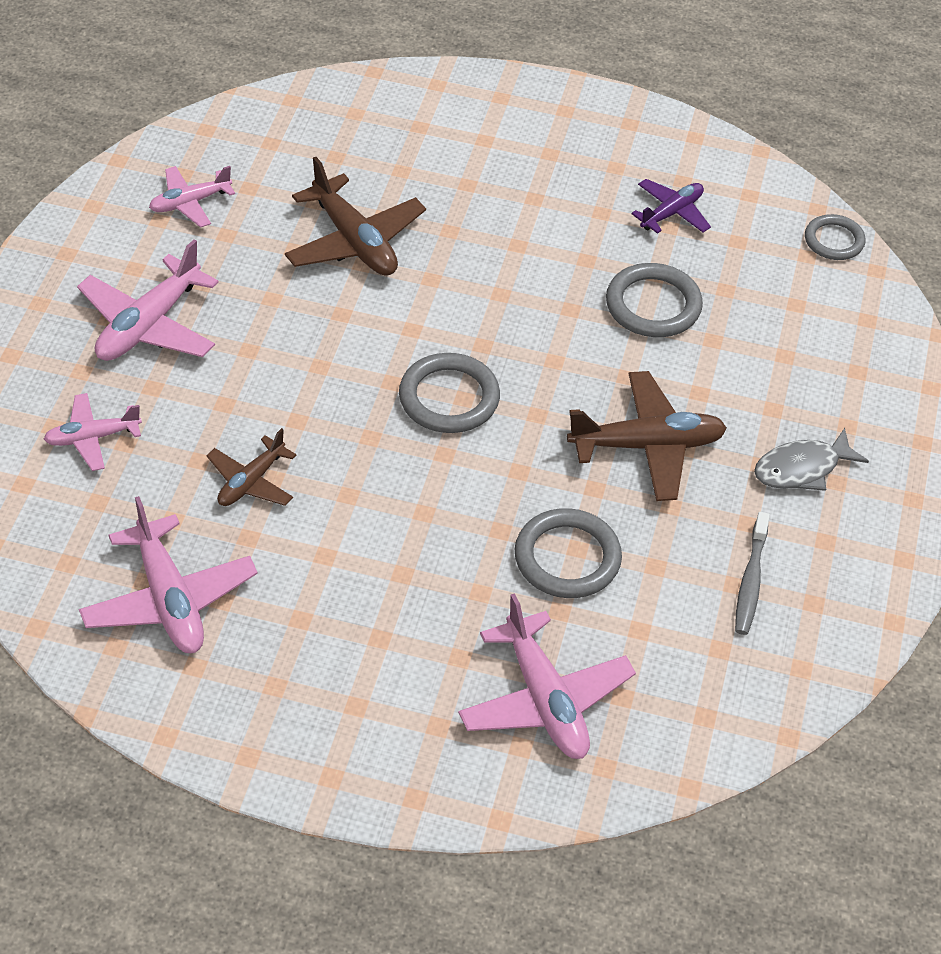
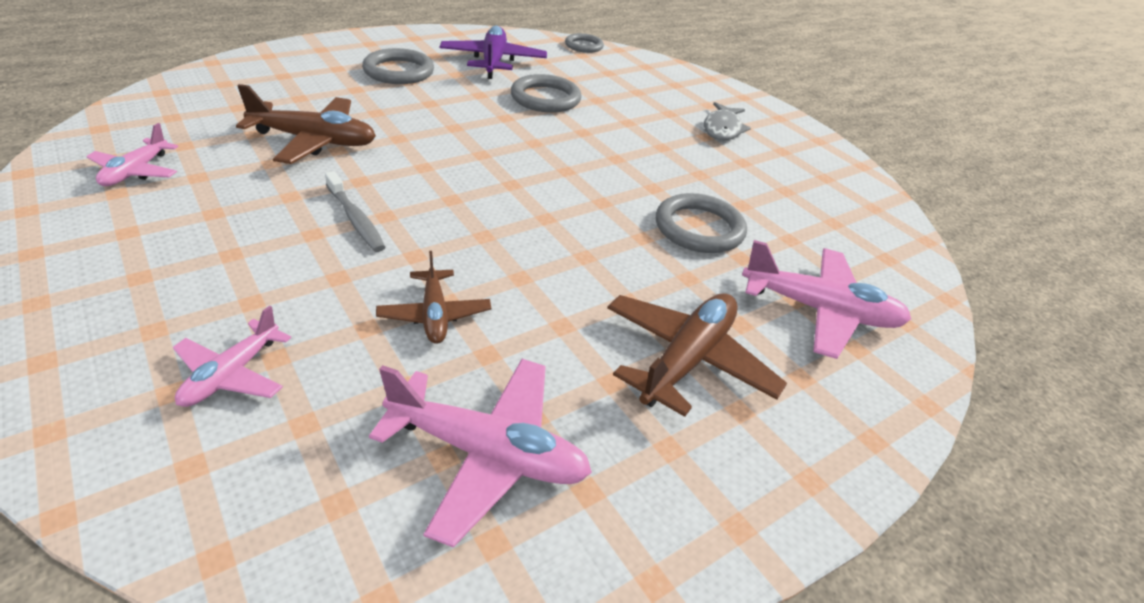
camera: 50 degrees left, 10 degrees down
pink plane [77,240,219,361] -> none
grey ring [399,353,500,433] -> grey ring moved to [362,48,434,84]
brown plane [567,371,727,501] -> brown plane moved to [607,293,787,417]
purple plane [632,179,711,234] -> purple plane [440,26,547,79], size x1.66
grey toothbrush [735,512,770,635] -> grey toothbrush moved to [325,171,385,252]

